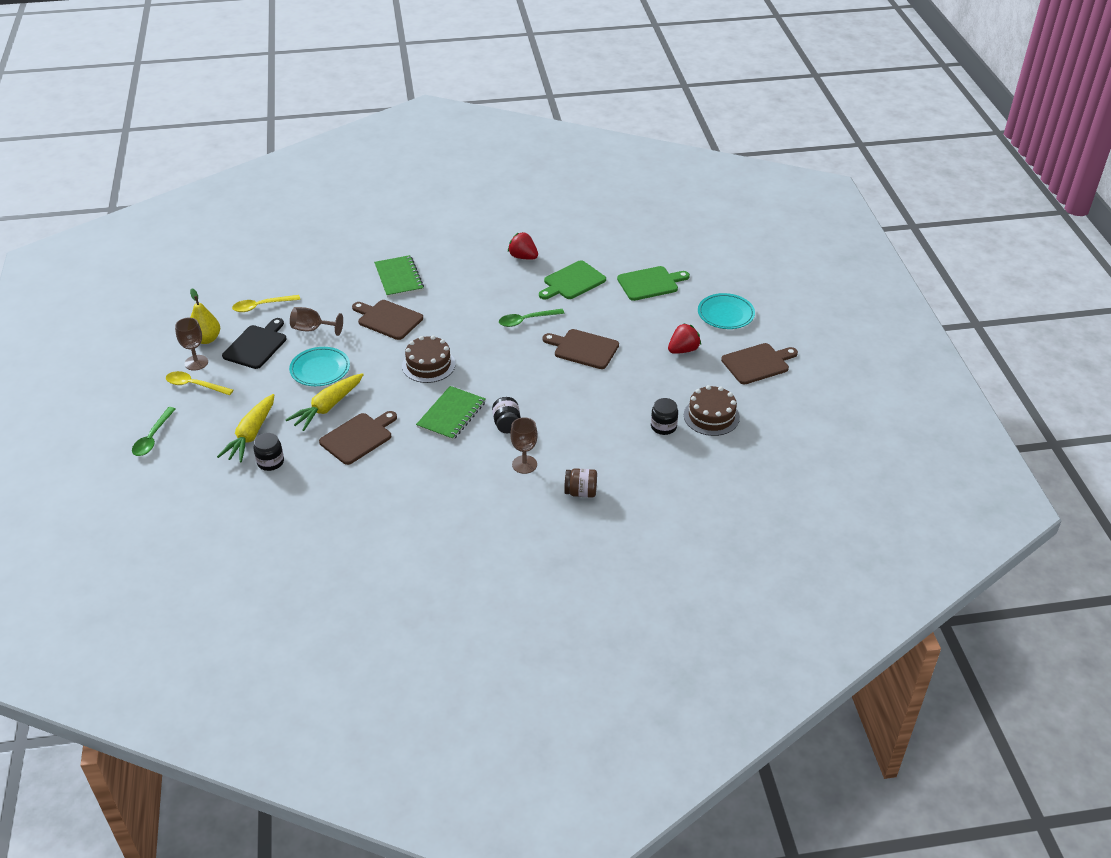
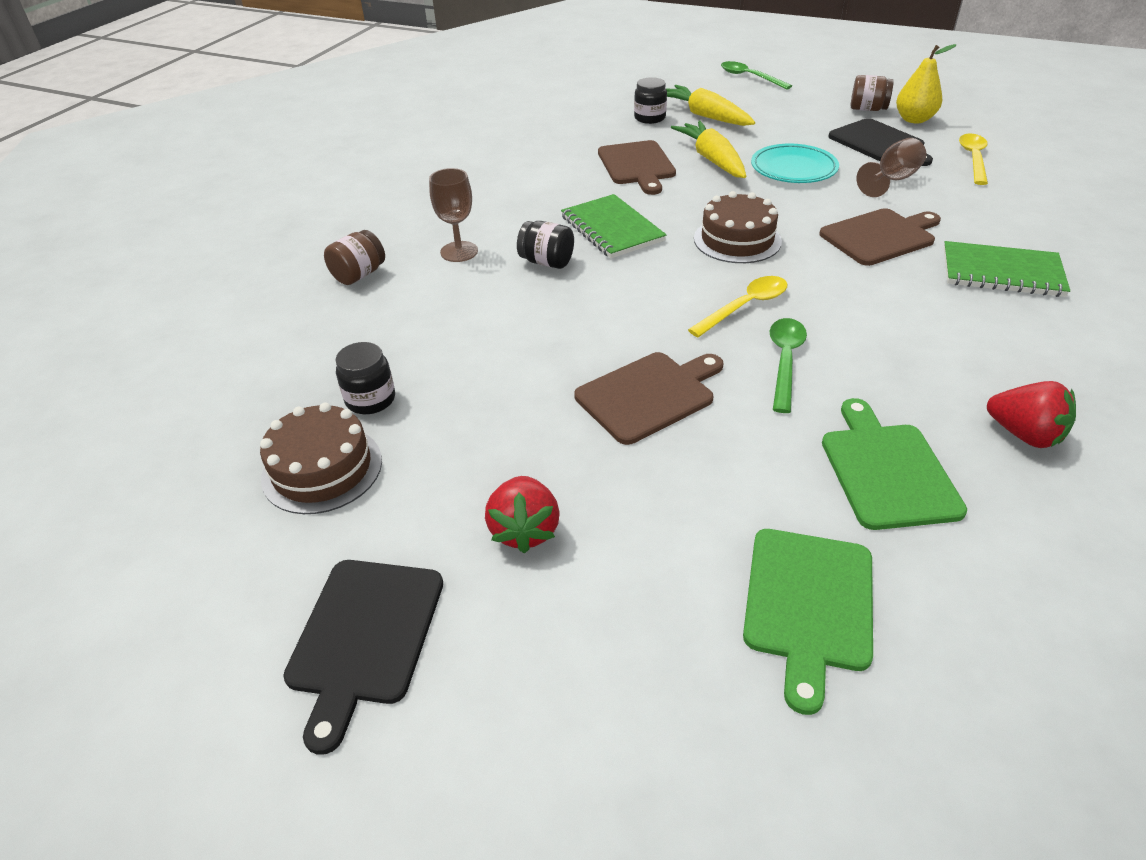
camera: 125 degrees right, 0 degrees up
yellow spoon [166,371,233,395] -> yellow spoon moved to [688,276,788,337]
brown goblet [175,318,208,371] -> brown jar [851,75,894,111]
red strawberry [508,232,538,260] -> red strawberry turned 60 degrees clockwise [987,381,1076,448]
turquoise plate [698,293,755,329] -> none
brown cutting board [721,343,798,385] -> black cutting board [283,560,443,755]

